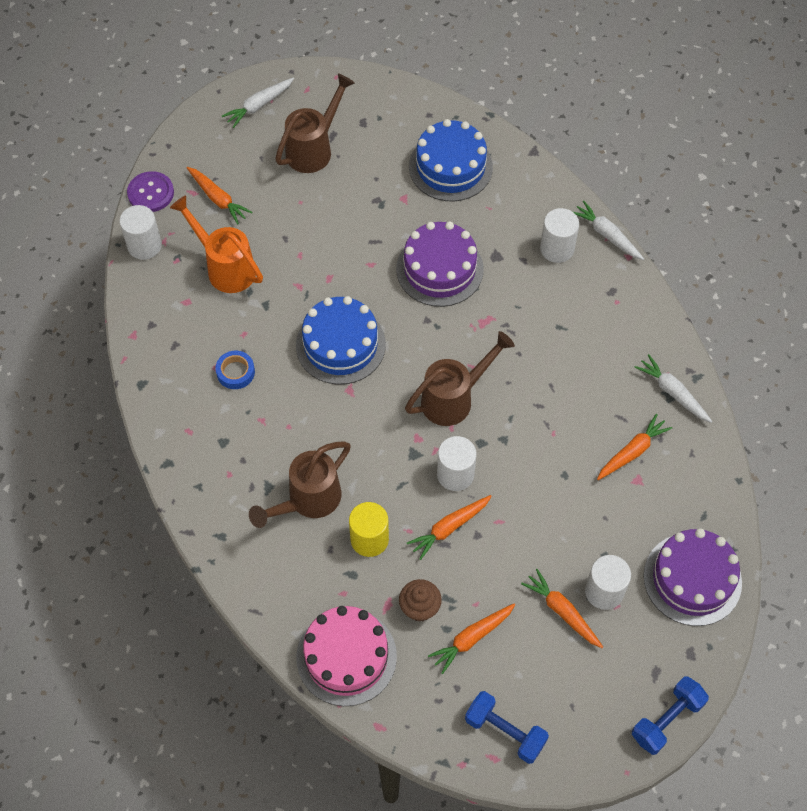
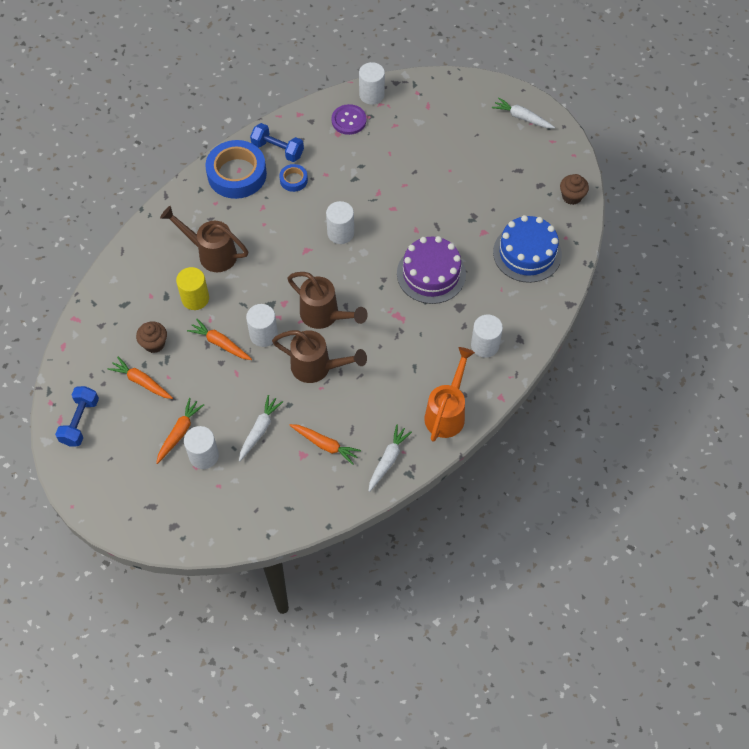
camera: 70 degrees right, 0 degrees up
purple button [127,171,174,212] -> purple button moved to [331,104,367,135]
orange watering can [170,195,263,293] -> orange watering can moved to [424,347,475,442]
orange carrot [187,167,253,224] -> none
brown watering can [275,73,355,173] -> brown watering can moved to [272,330,367,383]
blue cake [296,296,386,385] -> white cylinder [326,201,354,244]
pink cake [296,606,397,706] -> none
white carrot [573,201,644,260] -> white carrot moved to [239,395,283,462]
blue dumbbell [632,676,709,755] -> blue dumbbell moved to [250,123,304,162]
purple cake [644,528,742,626] -> none
none -> blue tape [205,140,267,199]
none -> brown cupcake [560,174,589,205]

